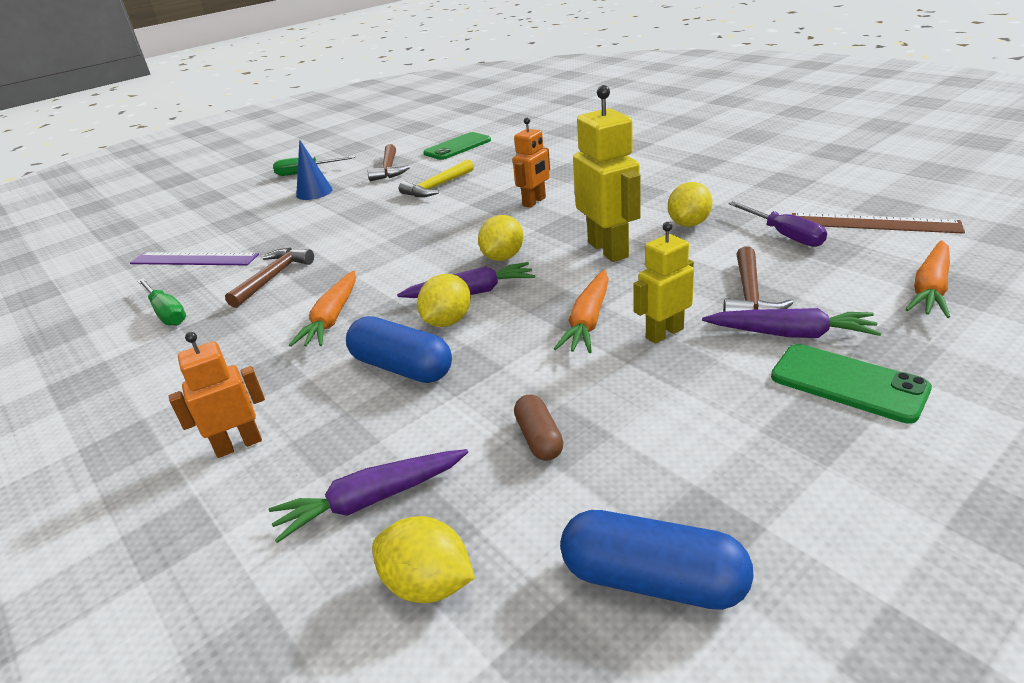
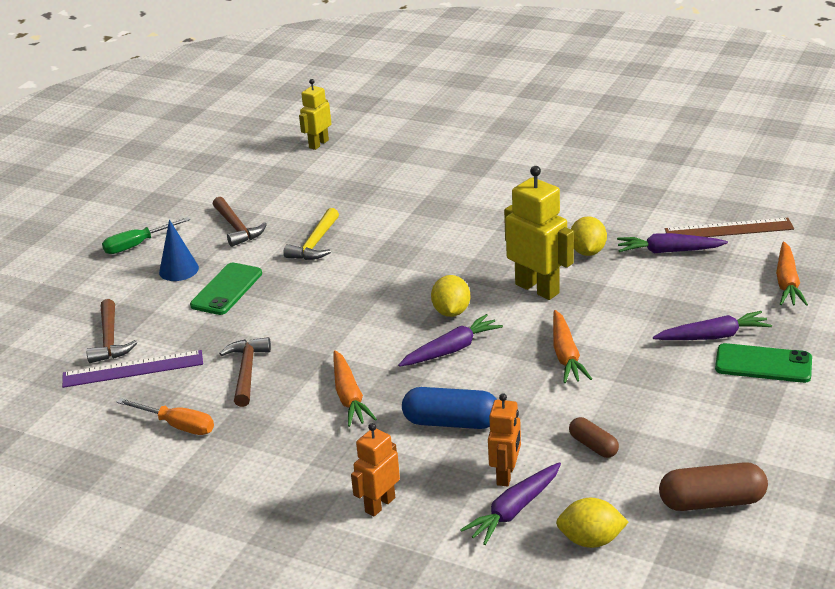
camera: 25 degrees left, 0 degrees up
green screwdriver [137,278,186,326] -> orange screwdriver [117,398,214,435]
yellow lemon [417,274,471,327] -> none
green phone [423,132,491,160] -> green phone moved to [190,263,262,315]
orange robot [513,118,550,208] -> orange robot moved to [488,393,521,487]
blue capsule [560,510,754,610] -> brown capsule [659,462,768,511]
yellow robot [633,222,694,344] -> yellow robot moved to [299,79,331,150]
brown hammer [723,246,793,312] -> brown hammer moved to [86,299,138,363]
purple screwdriver [728,201,827,247] -> purple carrot [617,233,728,253]

